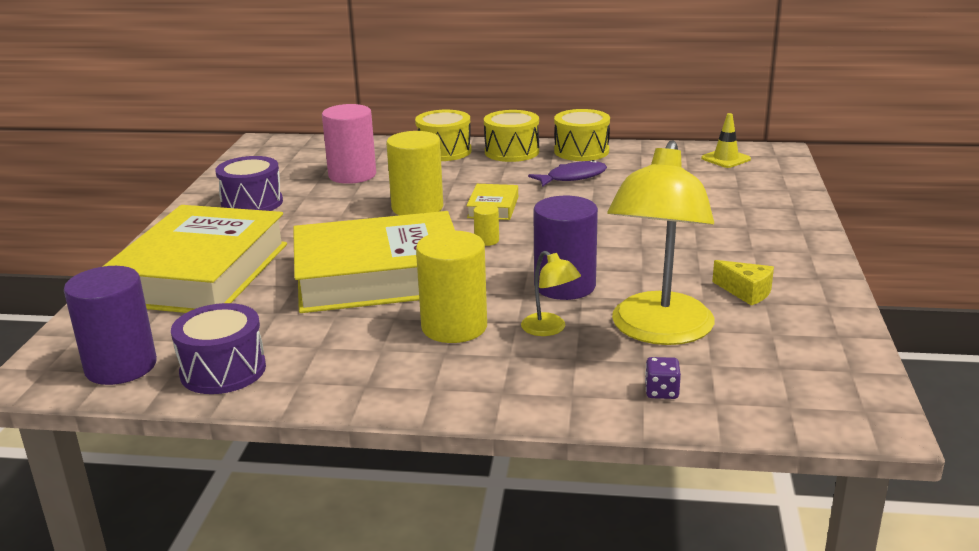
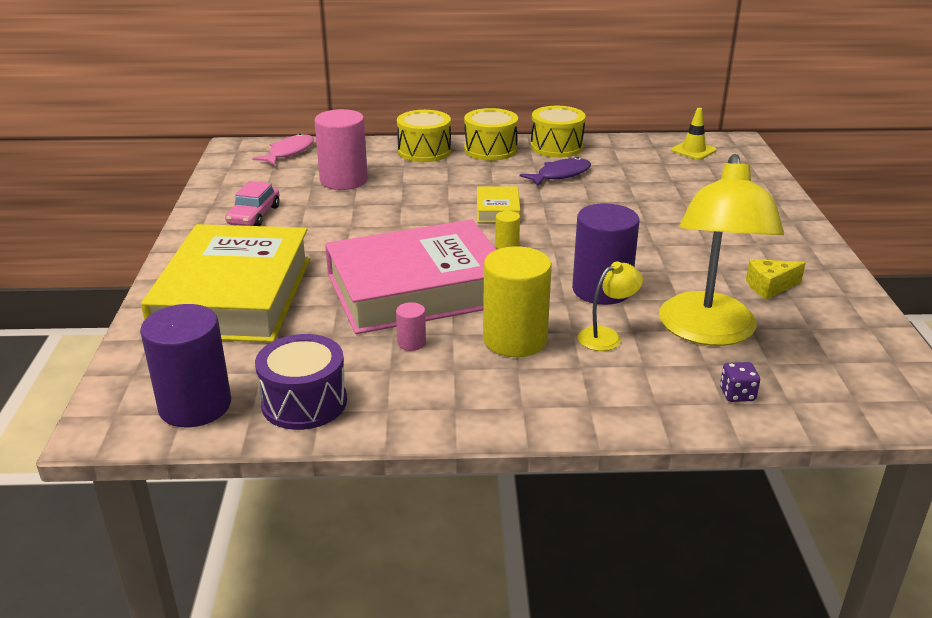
camera: 10 degrees left, 5 degrees up
purple drum [215,156,283,211] -> pink car [225,181,280,226]
yellow book [293,211,455,313] -> pink book [325,220,497,334]
yellow cylinder [386,131,443,215] -> none
yellow lamp [521,251,581,336] -> yellow lamp turned 75 degrees counterclockwise [578,261,643,351]
yellow cheese [712,260,774,306] -> yellow cheese turned 135 degrees clockwise [746,259,806,299]
none -> pink fish [252,134,314,165]
none -> pink cylinder [396,302,426,351]

